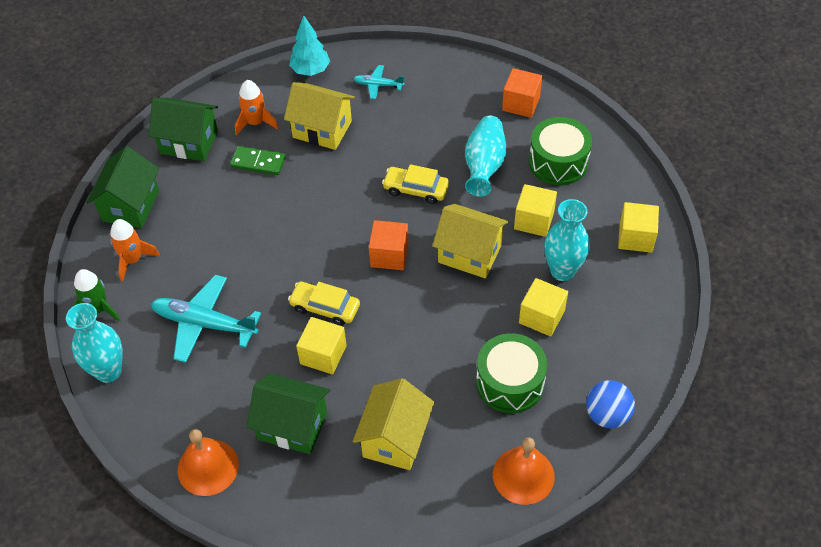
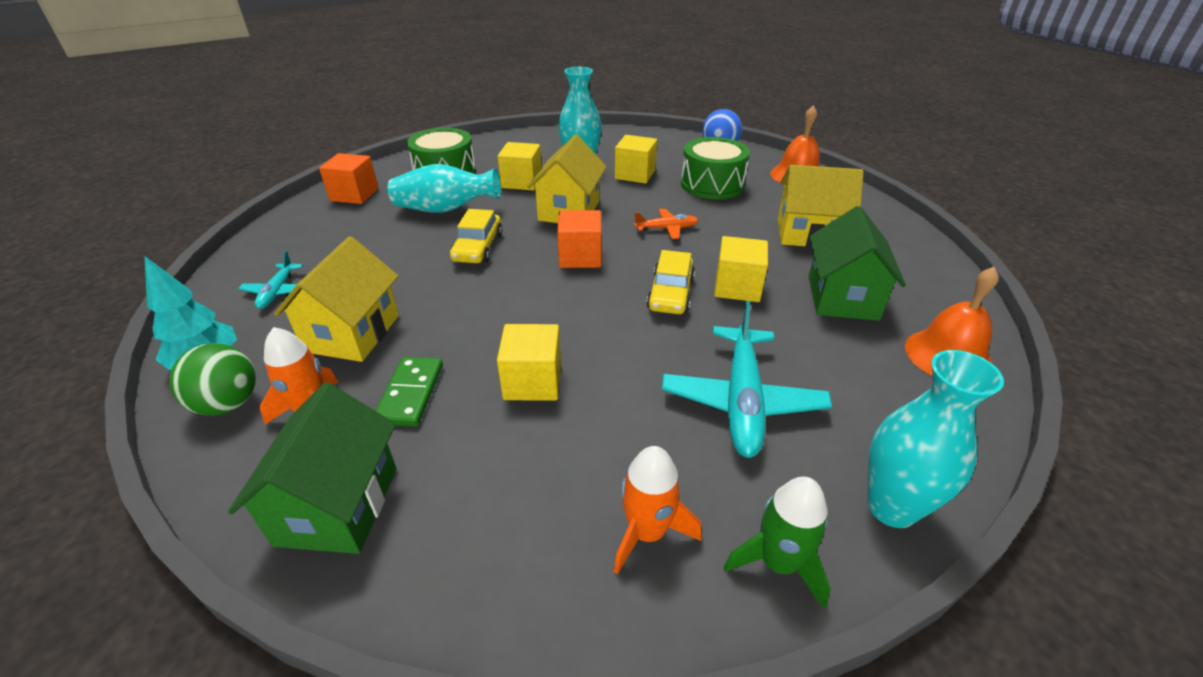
camera: 100 degrees left, 15 degrees down
green house [87,146,159,228] -> none
yellow cube [618,202,659,253] -> yellow cube moved to [497,324,561,401]
none -> green ball [169,343,256,416]
none -> orange plane [634,209,699,239]

